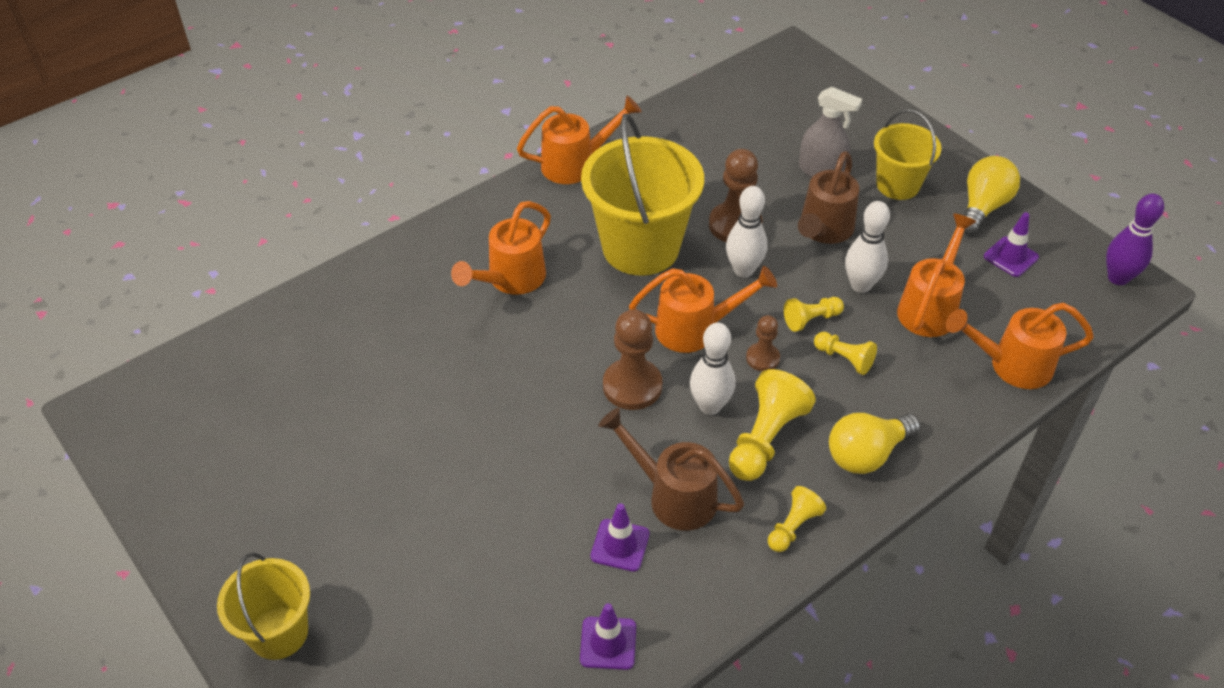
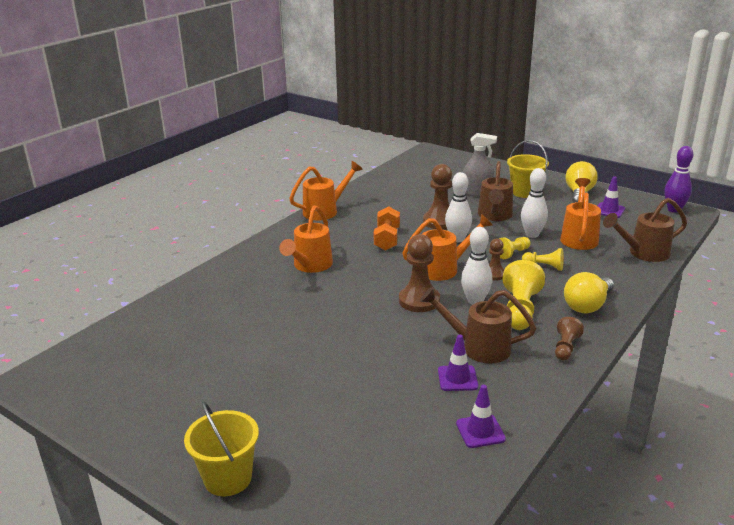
camera: 15 degrees left, 20 degrees down
yellow bucket [581,114,704,276] -> orange dumbbell [374,207,400,251]
yellow pawn [768,486,826,552] -> brown pawn [555,317,584,361]
orange watering can [946,303,1094,389] -> brown watering can [603,198,687,262]

